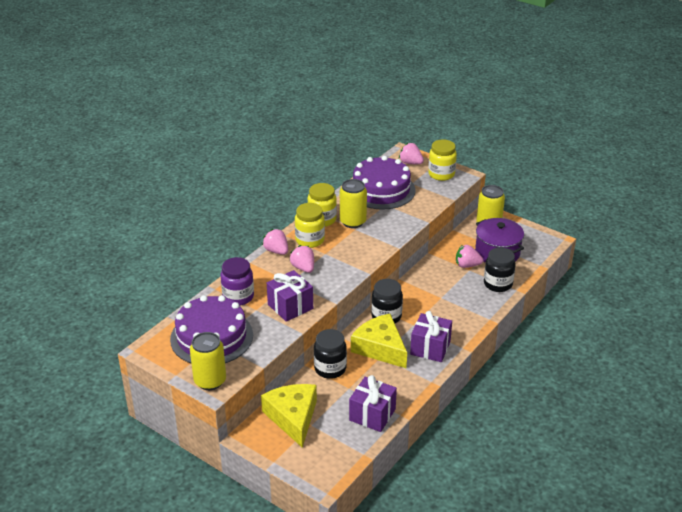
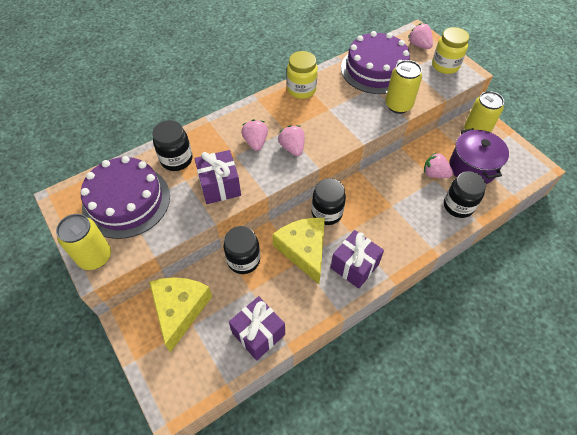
camera: 20 degrees right, 20 degrees up
purple jar [221,257,254,306] -> black jar [152,120,193,171]
pink strawberry [262,229,288,255] -> pink strawberry moved to [278,125,305,156]
yellow jar [295,203,325,248] -> none
yellow can [340,179,367,228] -> yellow can moved to [386,60,422,114]

